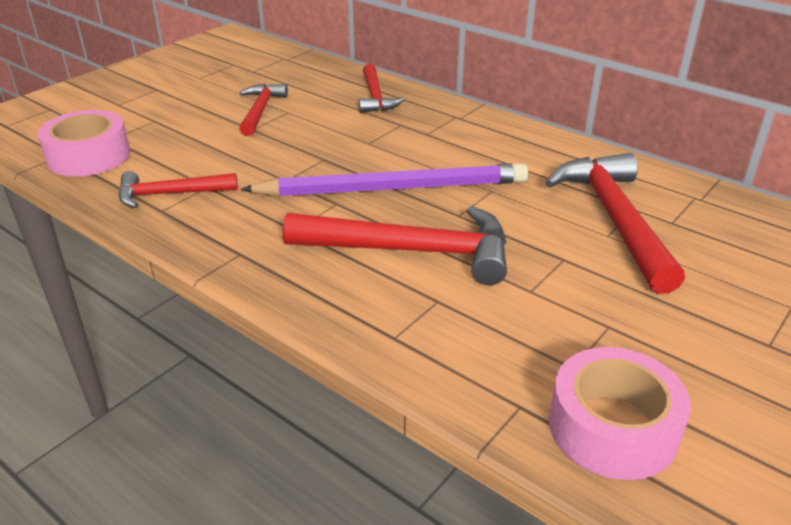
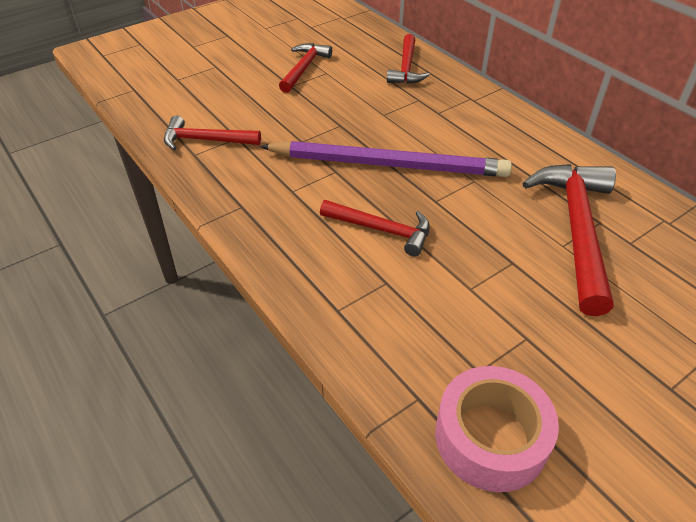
camera: 15 degrees right, 10 degrees up
pink tape [37,110,130,177] -> none
red hammer [283,206,507,285] -> red hammer [320,200,430,257], size x0.58

